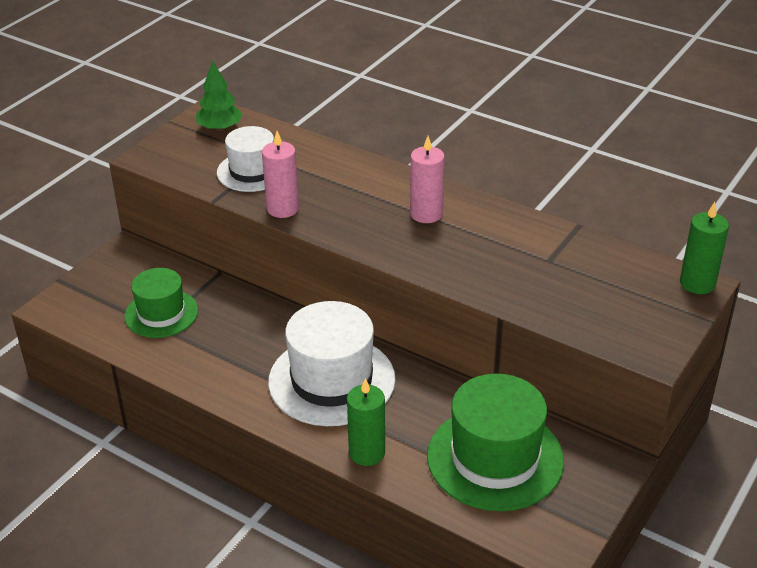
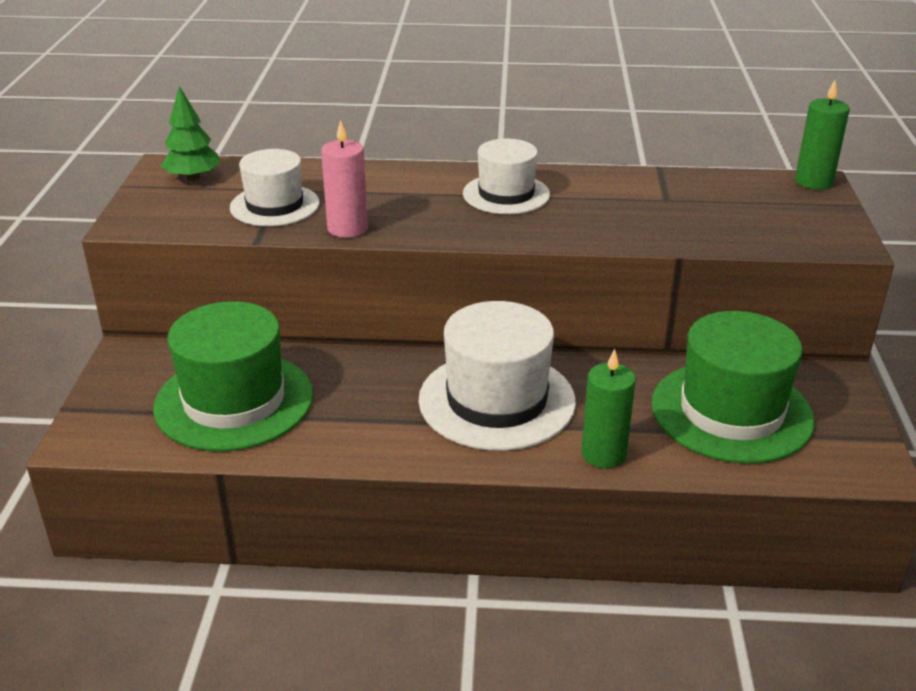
camera: 30 degrees left, 5 degrees down
green hat [124,268,198,338] -> green hat [153,301,313,451], size x1.63
pink candle [410,136,445,223] -> white hat [463,139,550,214]

